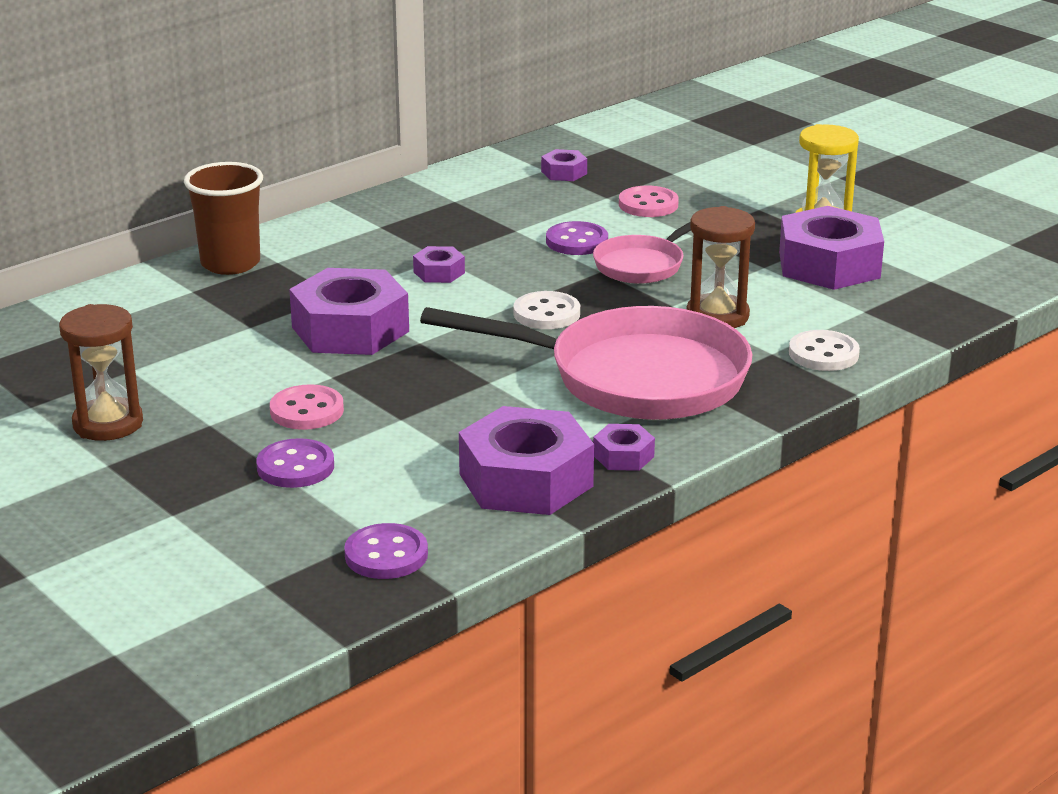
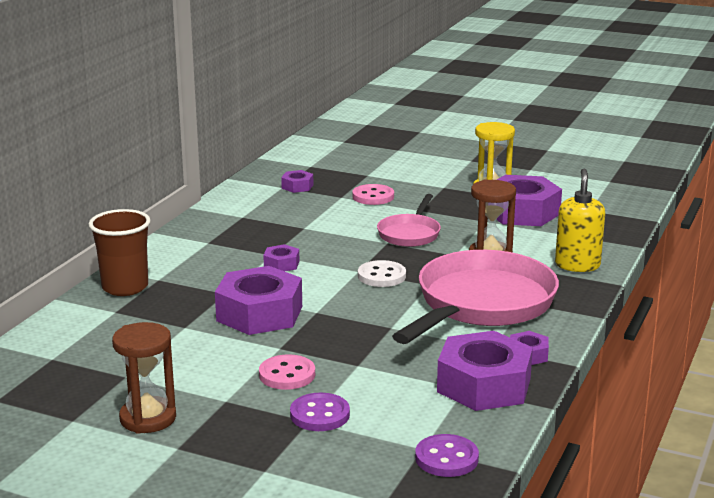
camera: 25 degrees left, 5 degrees down
pink pan [420,306,752,420] -> pink pan turned 45 degrees counterclockwise [392,250,559,344]
purple button [546,221,608,255] -> none
white button [789,330,860,371] -> yellow soap dispenser [555,169,605,272]

